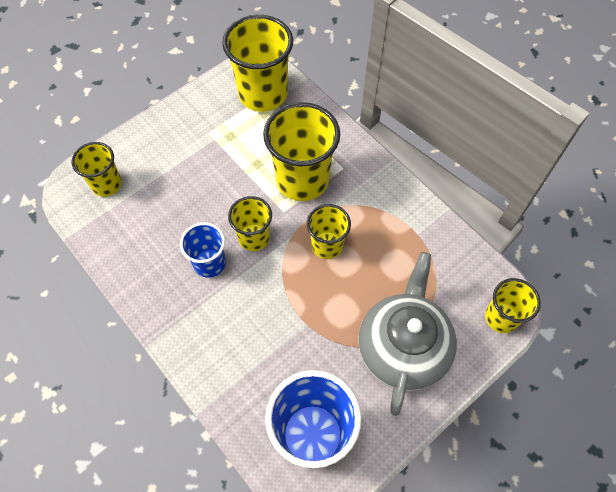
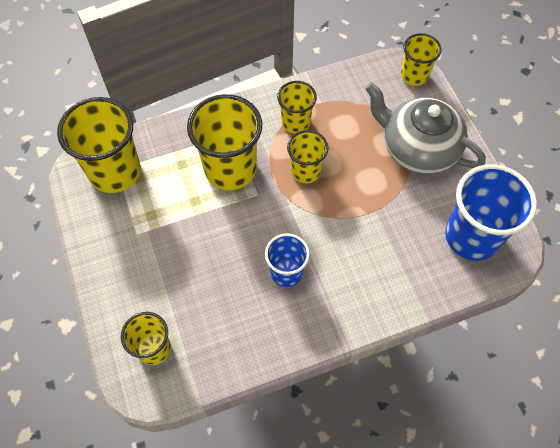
camera: 70 degrees left, 0 degrees up
yellow cup [228,196,272,251] -> yellow cup moved to [277,81,317,134]

